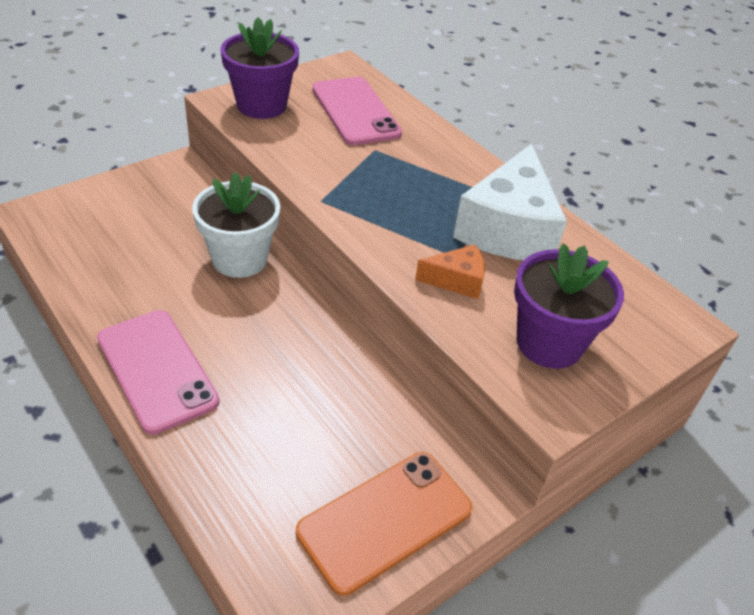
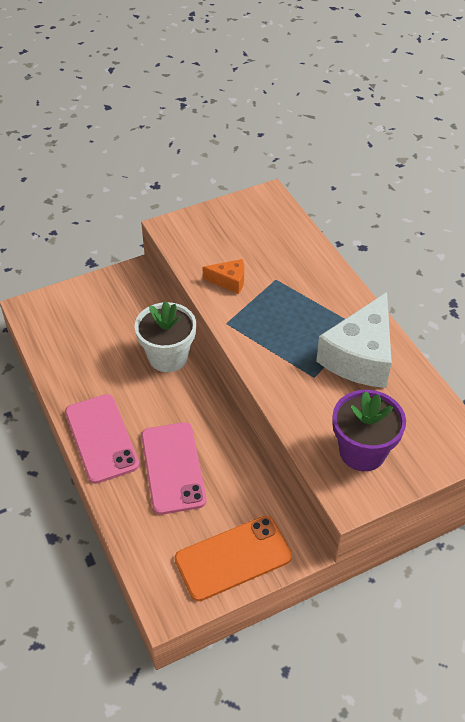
camera: 15 degrees right, 5 degrees up
purple flower pot [221,17,299,119] -> none
pink phone [312,77,402,145] -> pink phone moved to [141,422,207,515]
orange cheese [415,244,485,299] -> orange cheese moved to [202,259,244,294]

